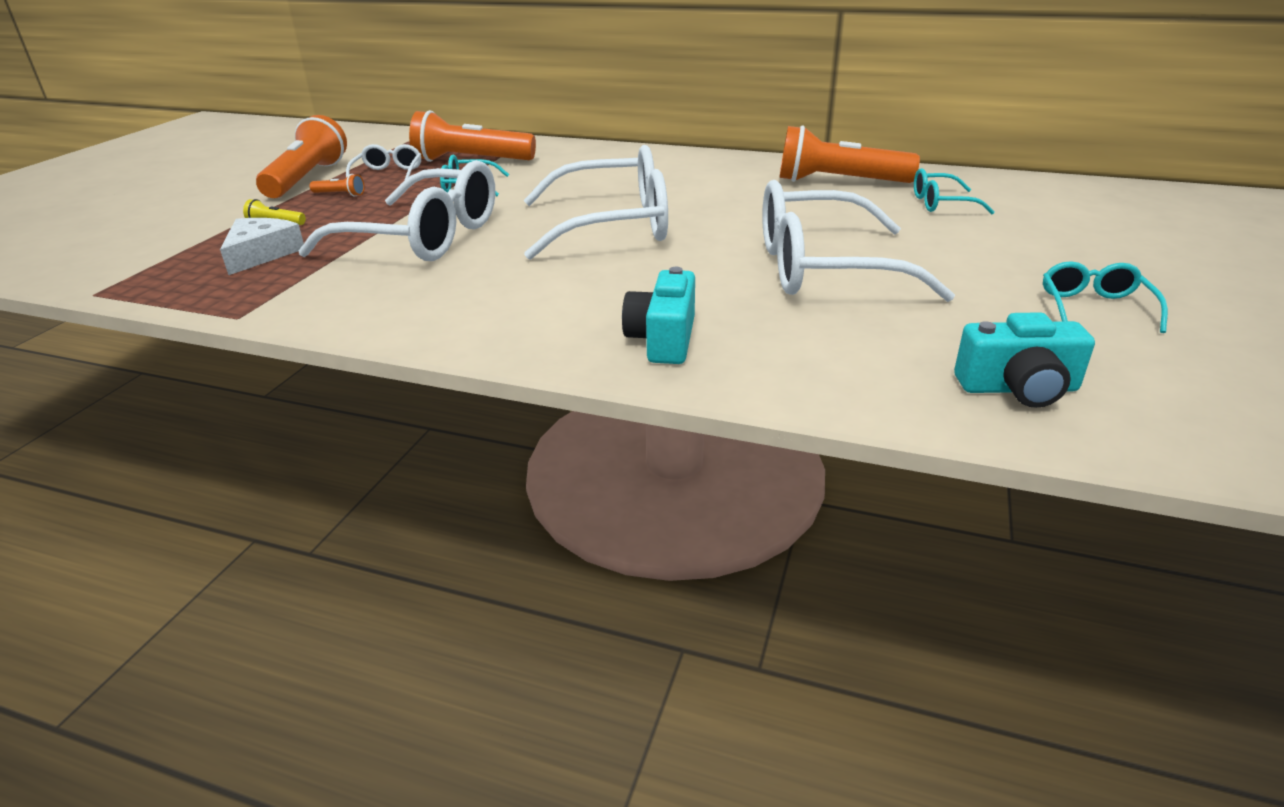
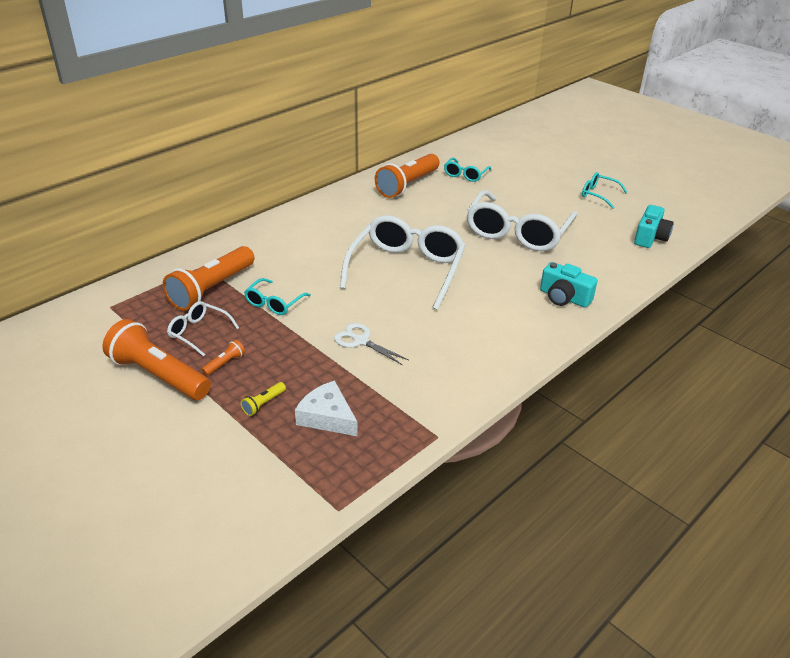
camera: 65 degrees left, 5 degrees up
white glasses [298,160,496,261] -> white scissors [334,323,409,365]

